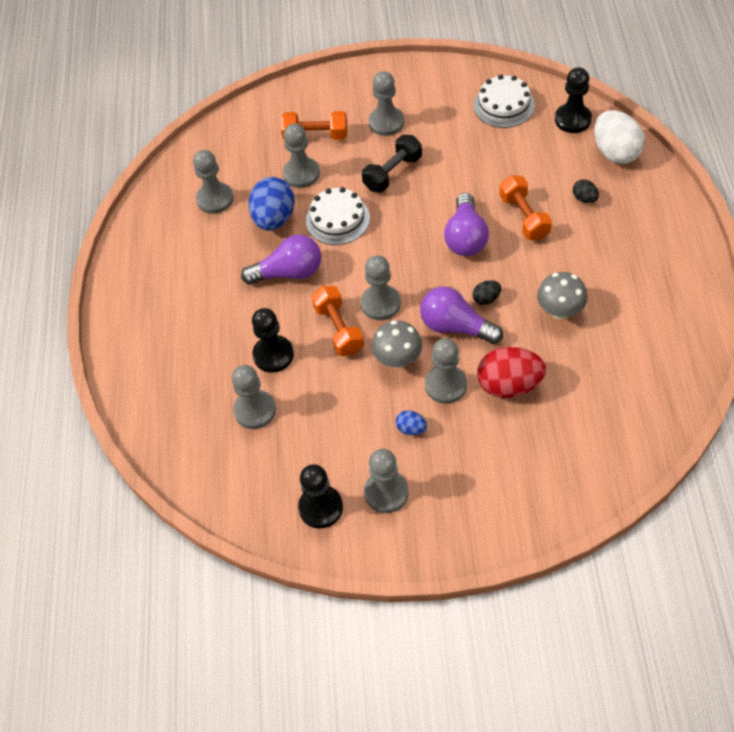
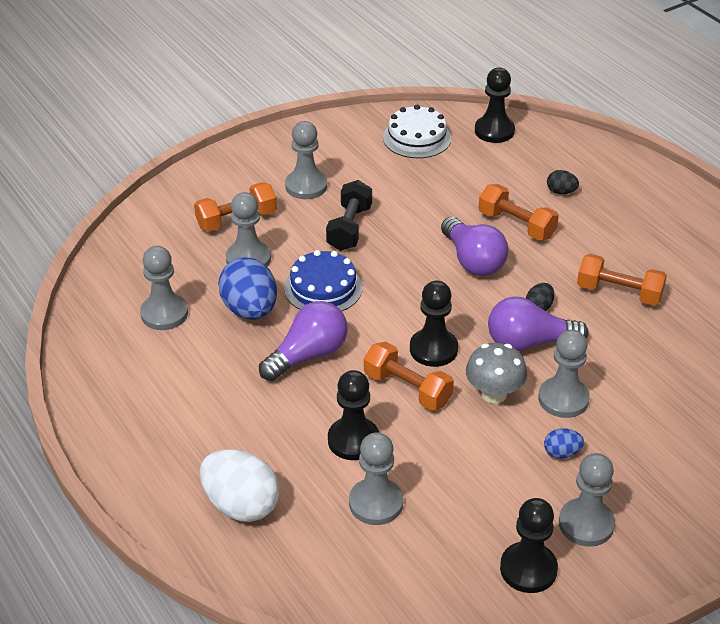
camera: 35 degrees left, 15 degrees down
white cake [306,187,370,245] -> blue cake [284,250,363,311]
grey pawn [361,255,401,320] -> black pawn [410,281,458,367]
red egg [477,347,546,398] -> none
grey mushroom [537,272,588,320] -> orange dumbbell [577,254,667,306]
white egg [594,110,645,164] -> white egg moved to [200,449,280,522]

